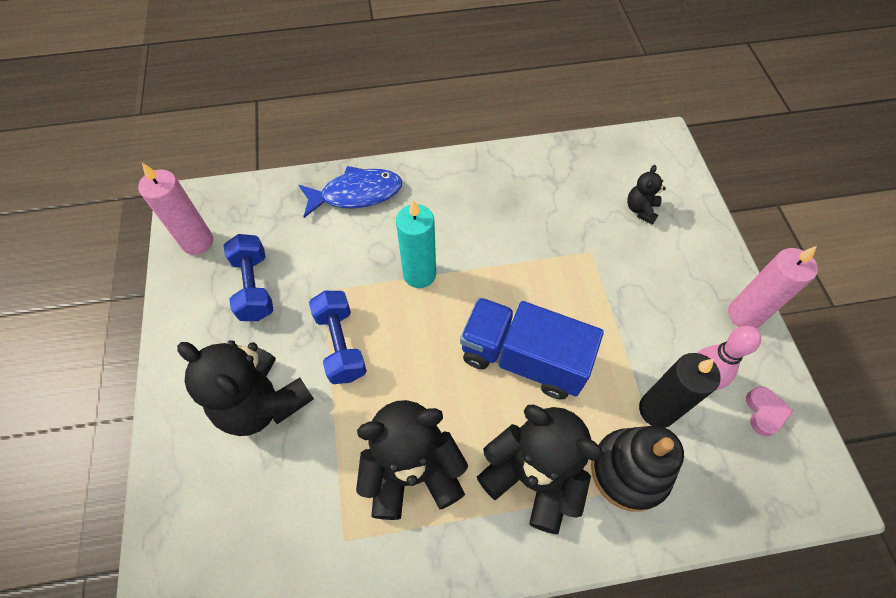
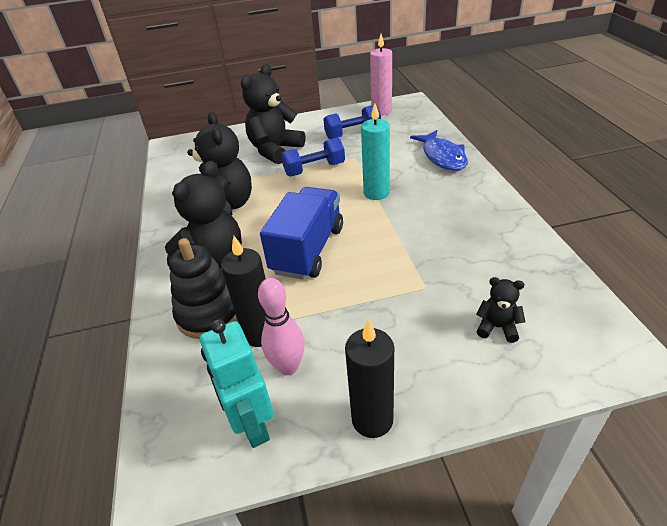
camera: 90 degrees right, 20 degrees down
pink candle [728,246,818,329] -> black candle [345,319,394,438]
pink heart [746,386,793,436] -> turquoise robot [200,319,274,448]

